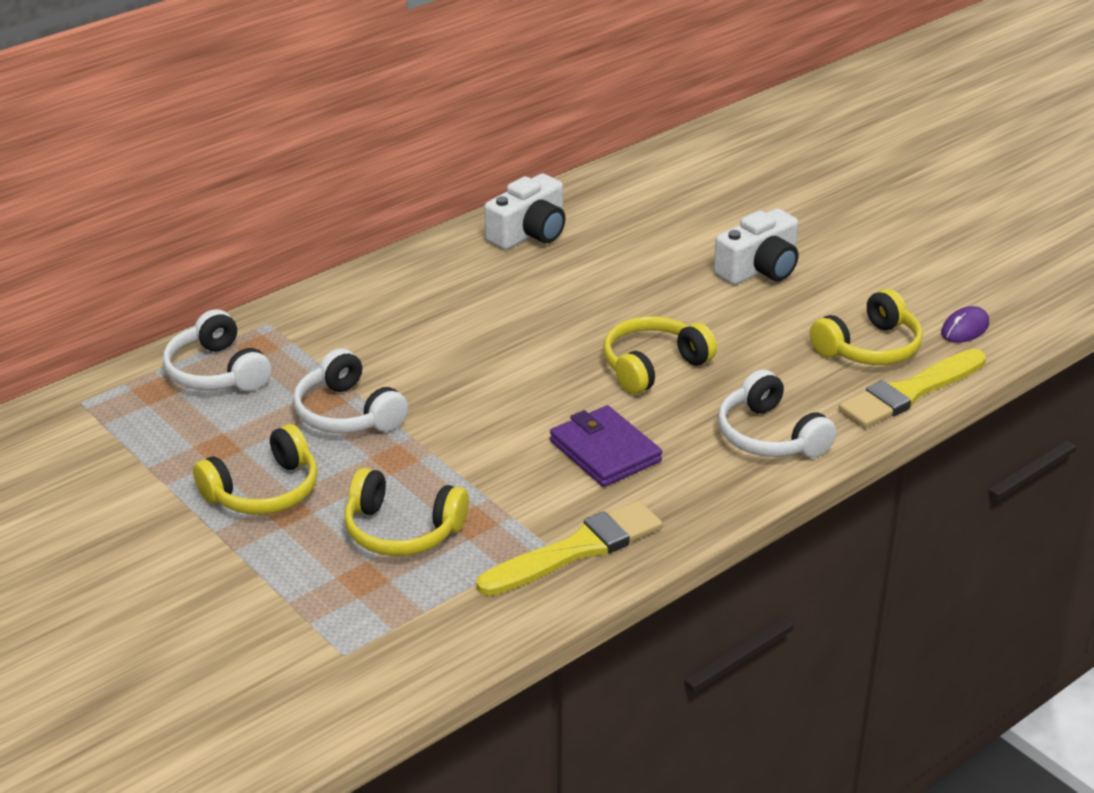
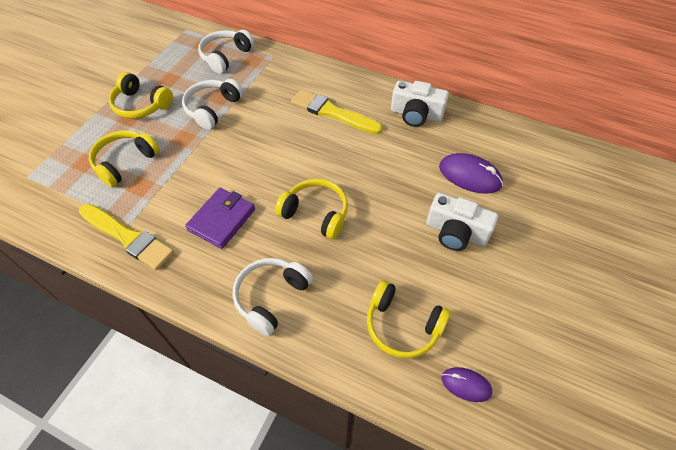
camera: 65 degrees right, 20 degrees up
yellow headphones [345,468,469,556] -> yellow headphones turned 45 degrees clockwise [89,130,160,187]
yellow brush [839,349,986,428] -> yellow brush moved to [291,89,382,134]
none -> purple mouse [439,153,503,194]

